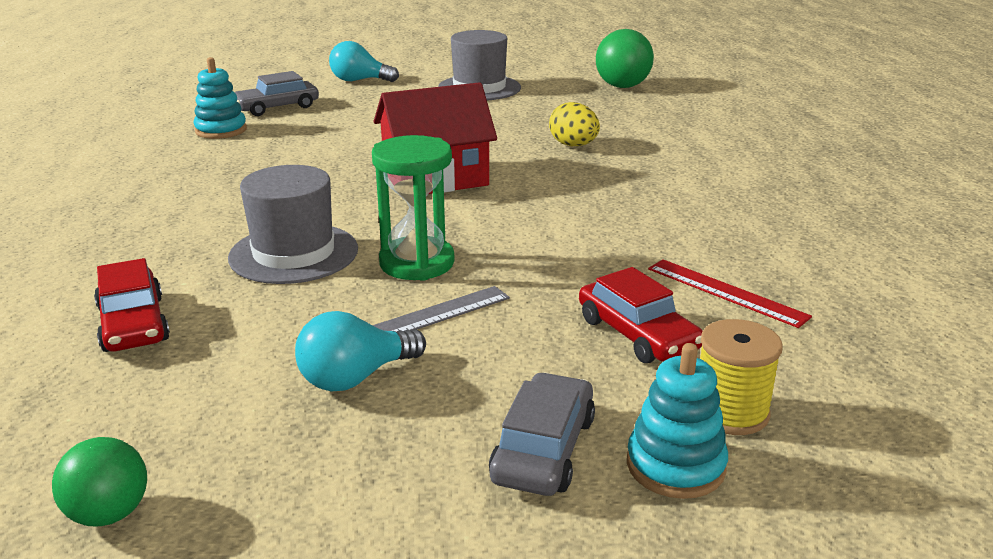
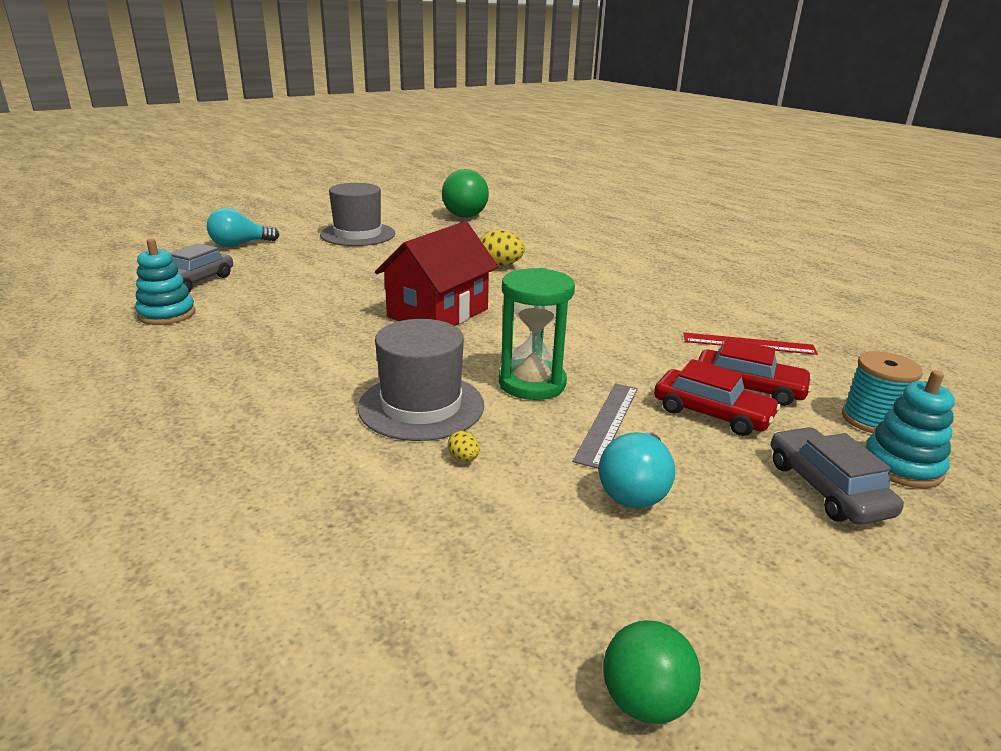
camera: 35 degrees left, 0 degrees up
red car [94,258,170,352] -> red car moved to [654,359,781,436]
yellow spool [700,319,782,435] -> turquoise spool [842,351,923,433]
none -> yellow egg [448,431,479,462]

